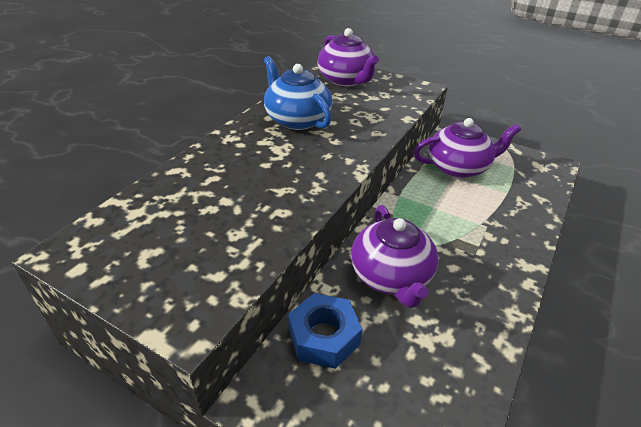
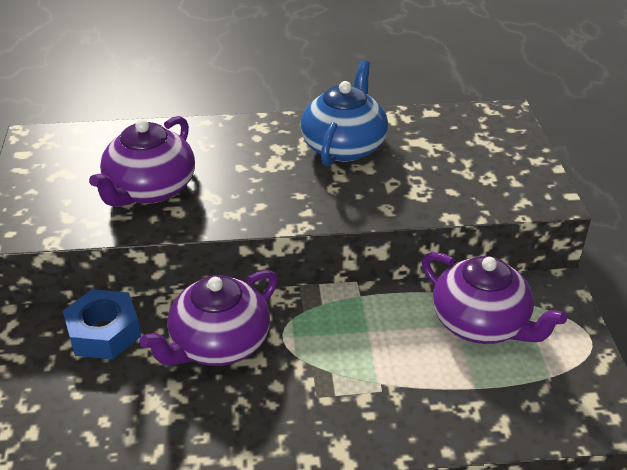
camera: 55 degrees right, 0 degrees up
purple teapot [317,28,379,86] -> purple teapot moved to [89,116,195,207]

